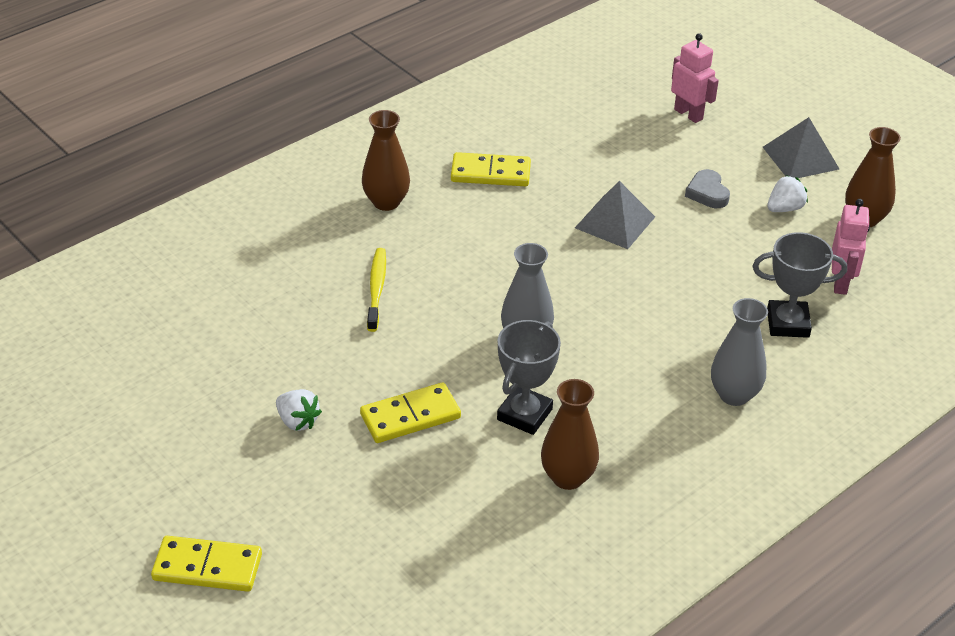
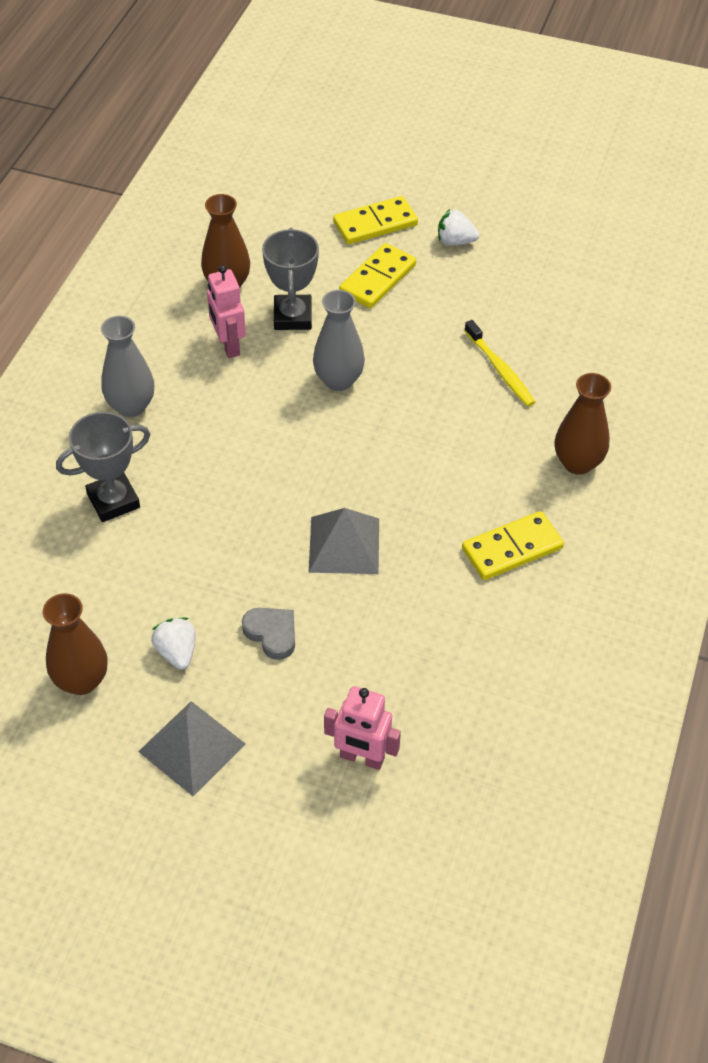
camera: 150 degrees right, 10 degrees up
yellow domino [151,536,262,592] -> yellow domino moved to [333,196,418,244]
white strawberry [767,175,808,212] -> white strawberry turned 135 degrees clockwise [151,617,196,670]
pink robot [832,199,870,295] -> pink robot moved to [207,265,246,358]

